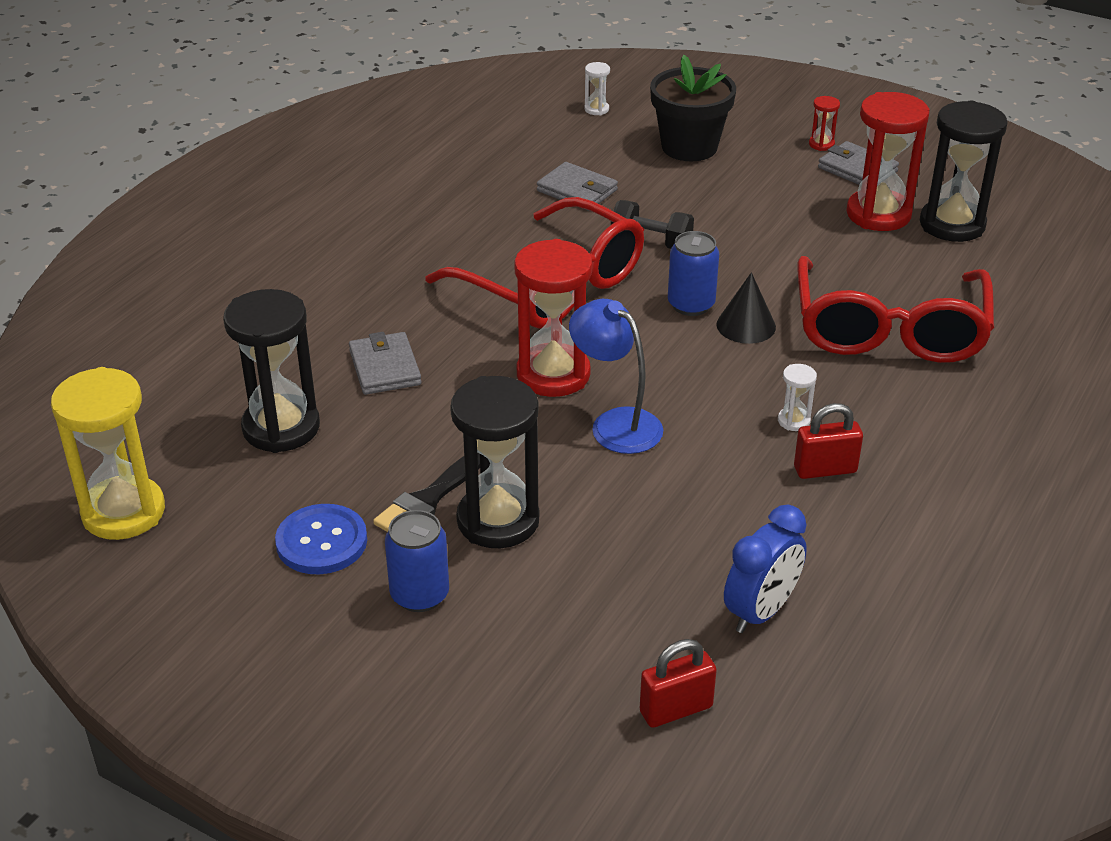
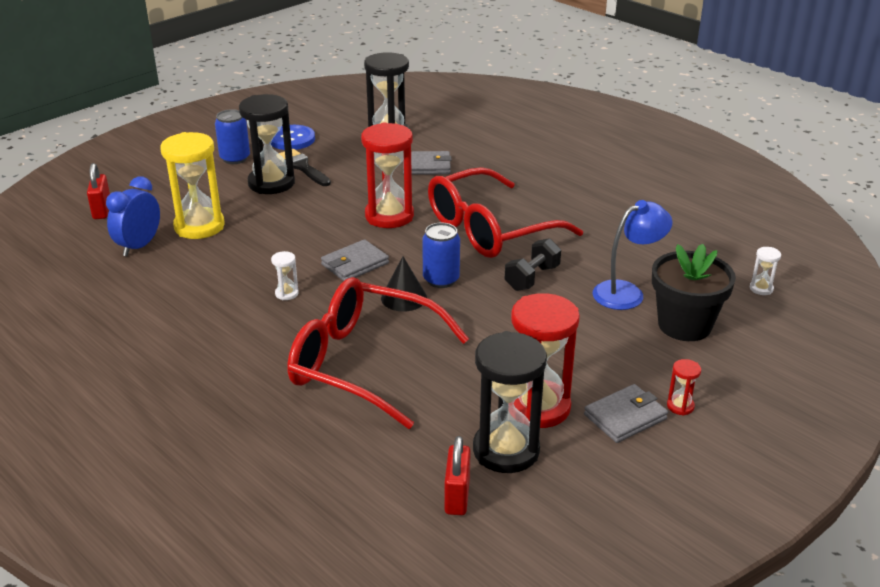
camera: 105 degrees right, 5 degrees down
yellow hourglass [51,367,165,540] -> yellow hourglass moved to [160,132,225,239]
grey wallet [537,162,618,211] -> grey wallet moved to [321,239,389,281]
blue lamp [569,299,663,454] -> blue lamp moved to [593,200,673,310]
blue clock [724,505,807,633] -> blue clock turned 60 degrees clockwise [106,176,160,256]
red padlock [794,403,863,479] -> red padlock moved to [444,436,471,515]

